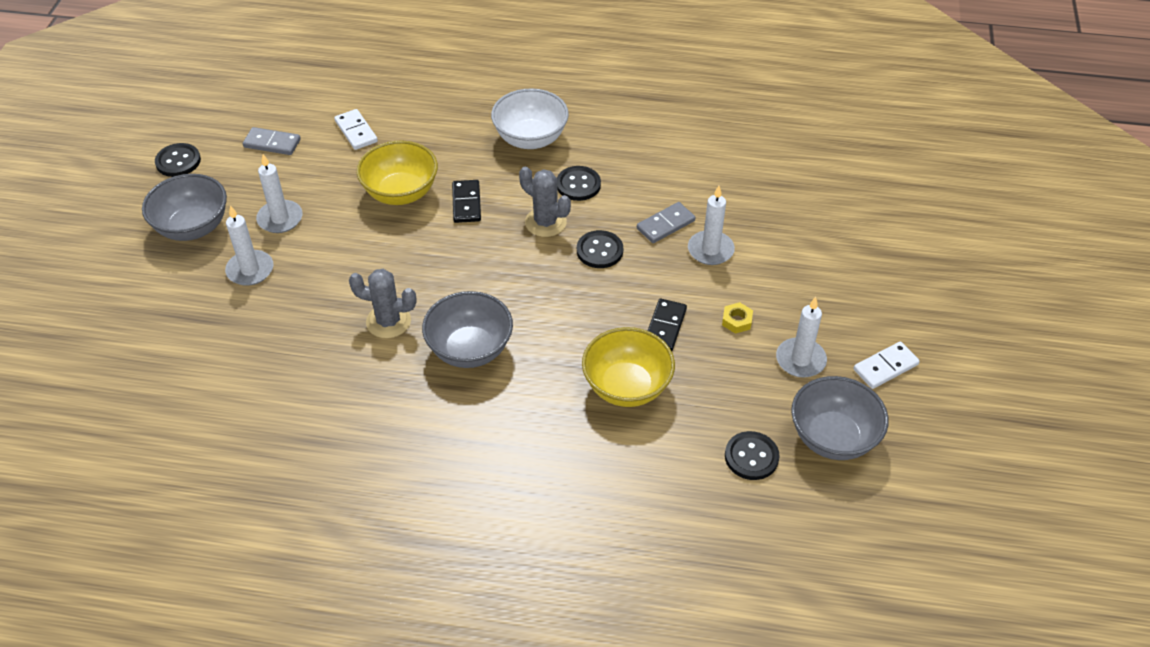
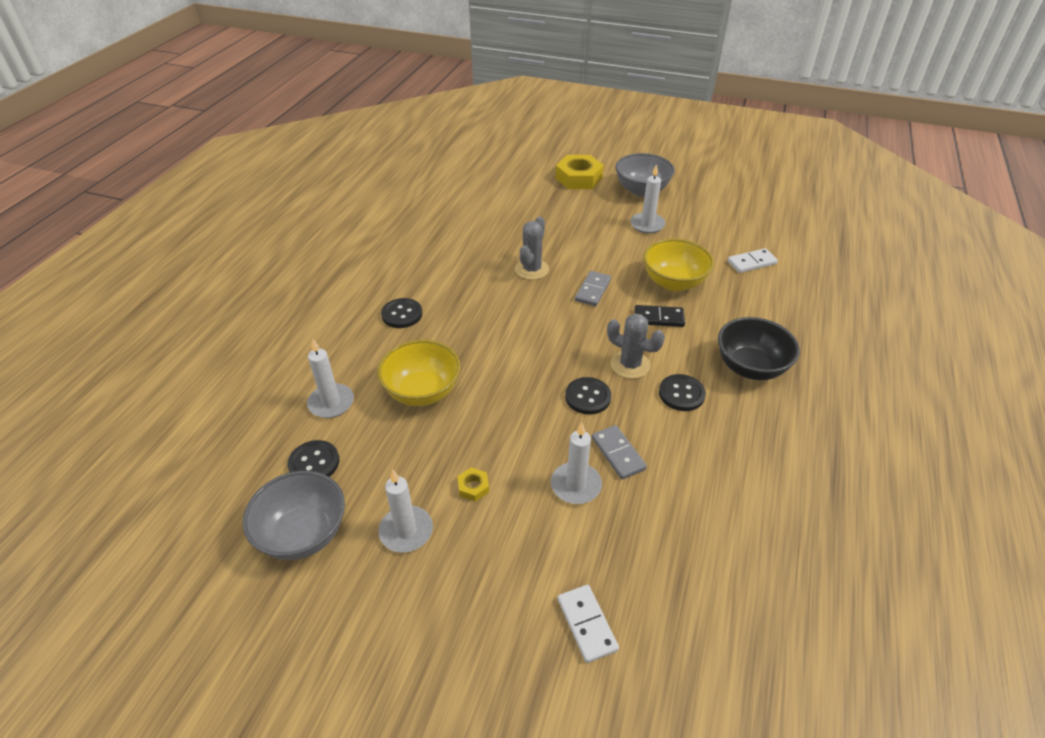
camera: 100 degrees right, 5 degrees down
black button [155,143,201,177] -> black button moved to [381,298,422,328]
white candle [225,205,273,286] -> white candle moved to [307,338,354,418]
grey domino [243,127,301,155] -> grey domino moved to [575,271,611,306]
grey bowl [422,291,513,368] -> none
white bowl [491,88,569,149] -> black bowl [718,317,800,380]
grey cactus [519,166,571,237] -> grey cactus turned 75 degrees clockwise [607,314,665,379]
black domino [648,299,687,351] -> none
white domino [854,342,920,389] -> white domino moved to [558,585,619,663]
none -> yellow nut [555,155,604,189]

